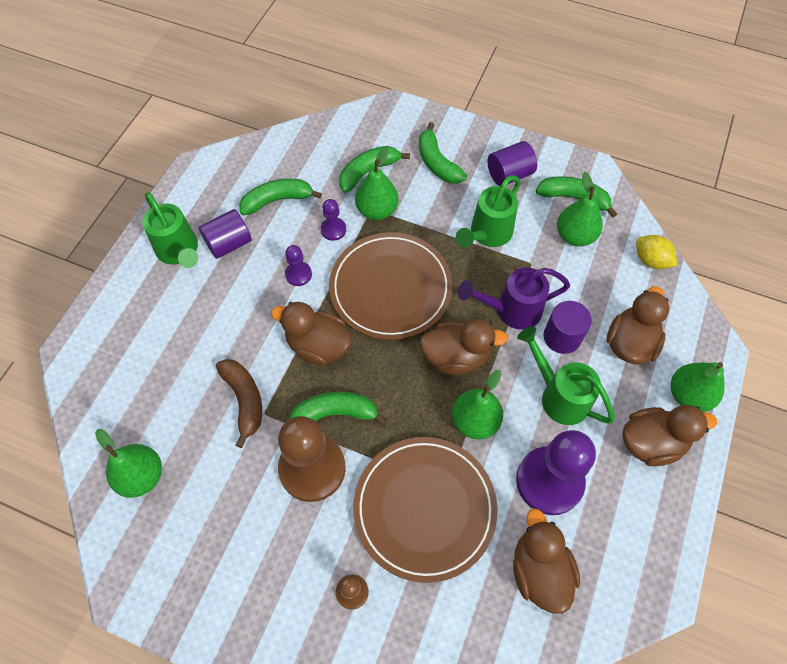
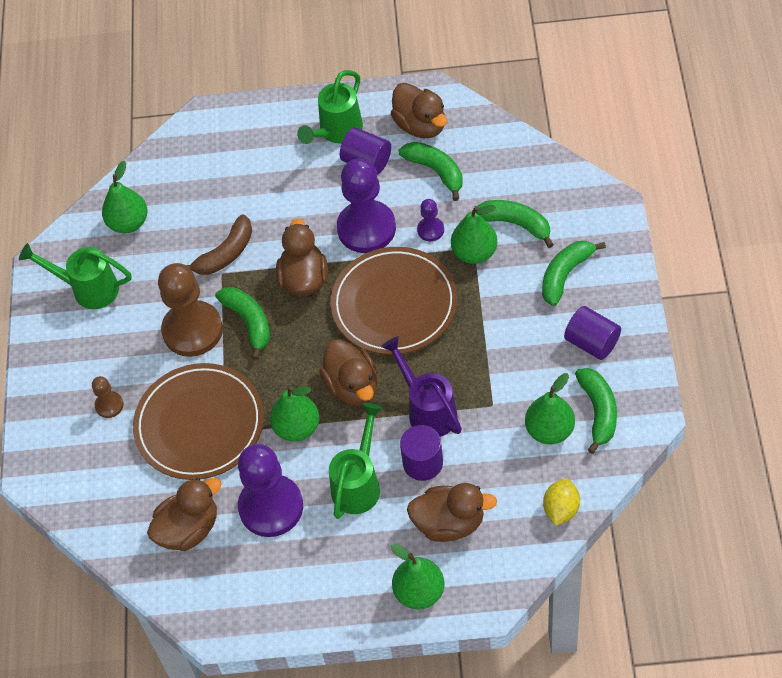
camera: 70 degrees right, 5 degrees down
purple pawn [285,245,312,286] -> purple pawn [337,159,396,253], size x2.18
green watering can [456,175,520,247] -> green watering can moved to [19,243,131,309]
brown duck [622,405,717,466] -> brown duck moved to [391,83,447,138]

